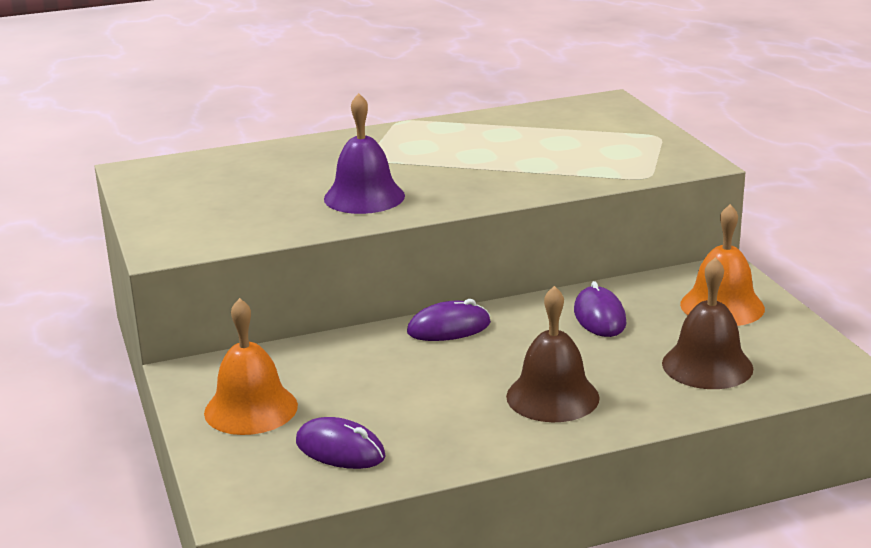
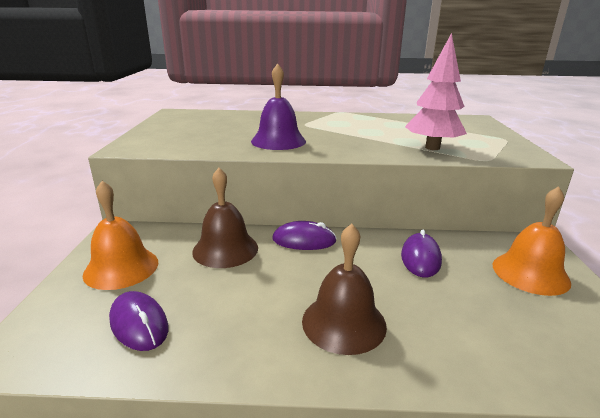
camera: 20 degrees right, 0 degrees up
brown bell [662,257,753,389] -> brown bell moved to [192,168,258,268]
none -> pink tree [405,33,467,150]

